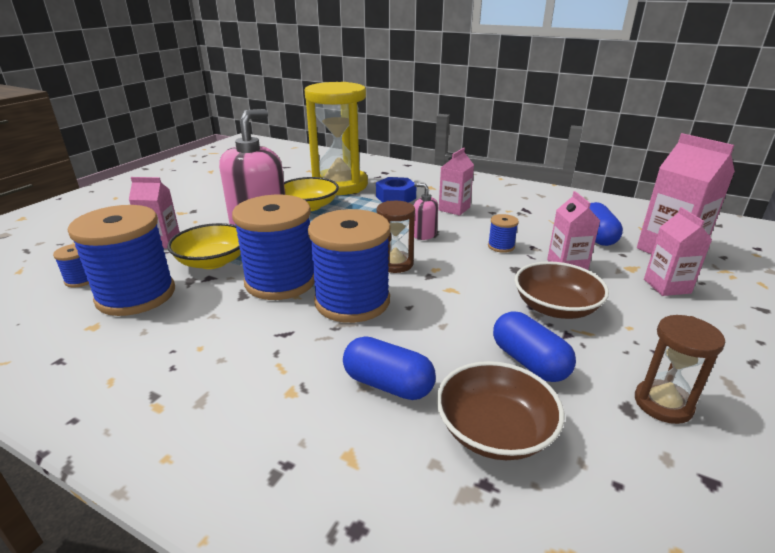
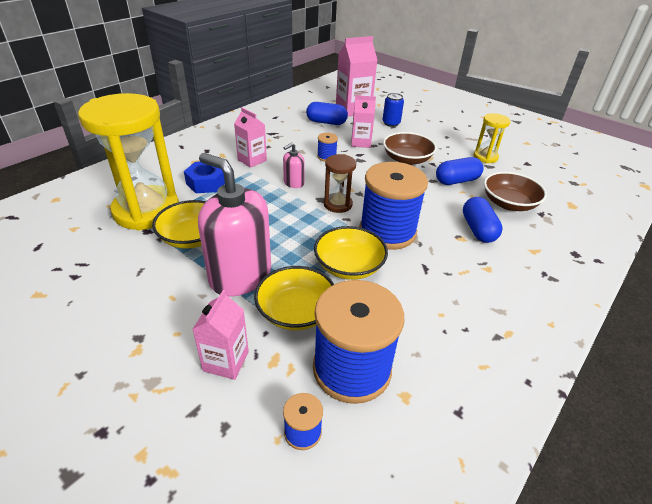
camera: 80 degrees left, 10 degrees up
blue spool [232,195,315,300] -> yellow bowl [314,226,388,280]
blue capsule [343,336,436,400] -> blue capsule turned 45 degrees counterclockwise [463,197,502,243]
brown hourglass [635,315,725,424] -> yellow hourglass [473,113,510,163]
pink carton [644,207,712,296] -> blue can [382,93,404,127]

